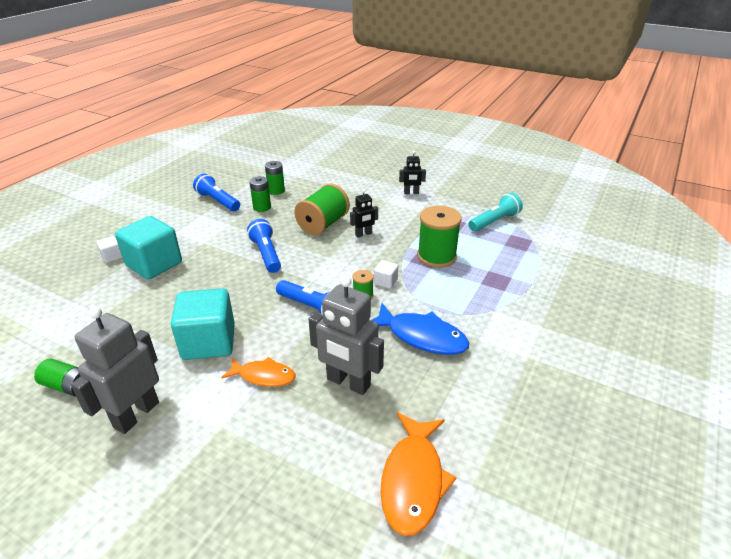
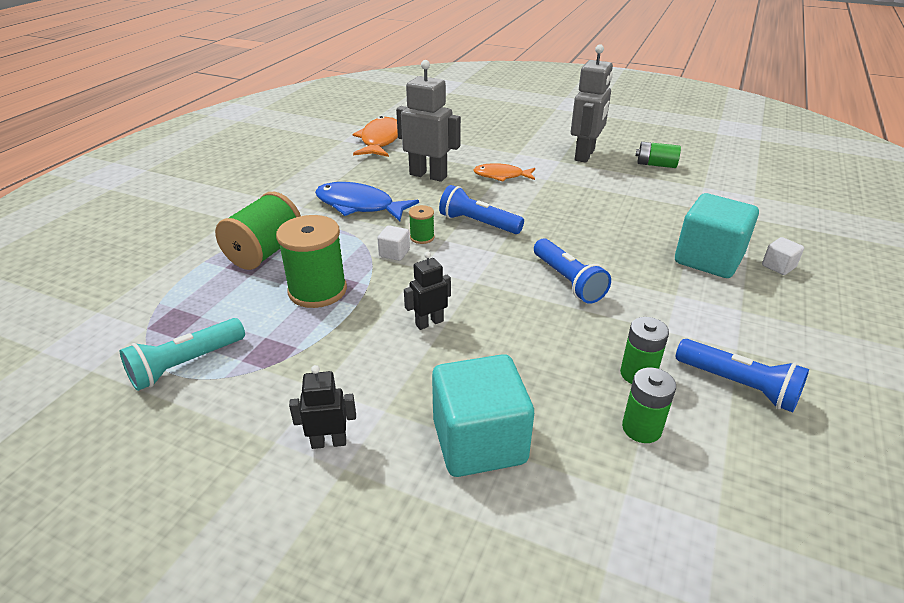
camera: 175 degrees right, 0 degrees up
turquoise cube [171,288,235,360] -> turquoise cube moved to [432,354,534,477]
green spool [294,184,350,235] -> green spool moved to [215,192,301,270]

